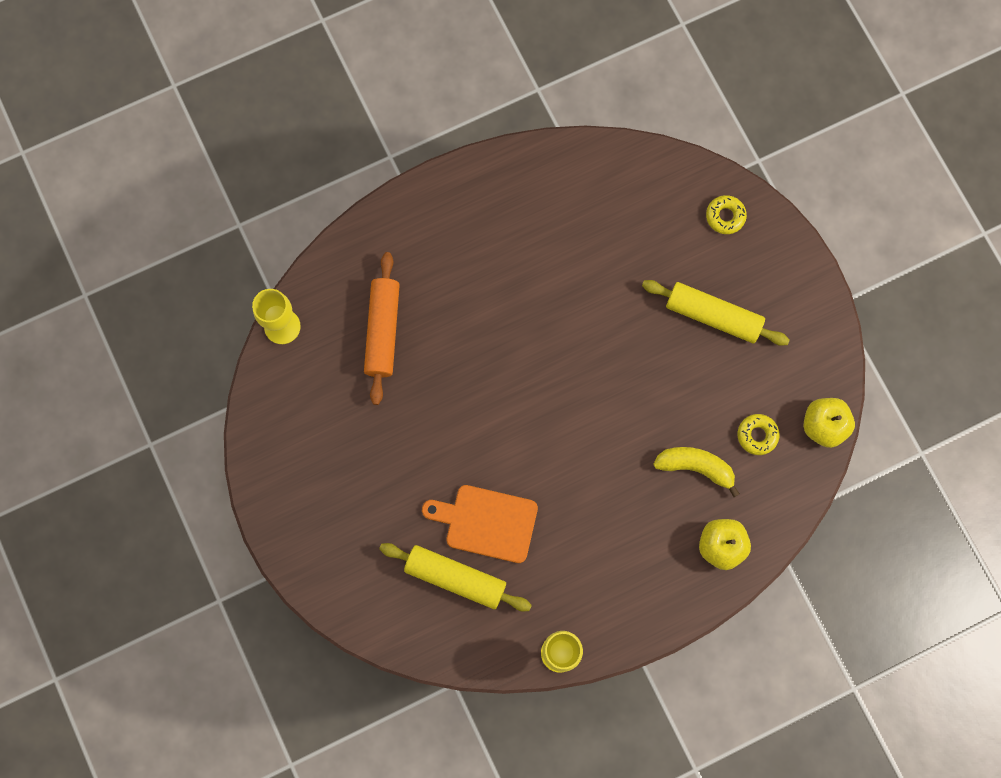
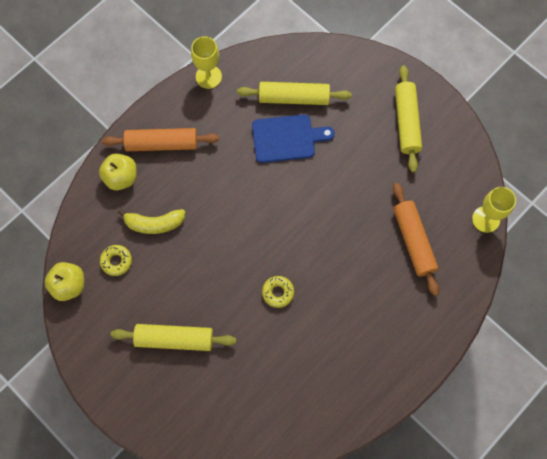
camera: 160 degrees right, 5 degrees down
orange cutting board [422,485,538,563] -> blue cutting board [252,114,335,163]
yellow donut [706,195,747,234] -> yellow donut moved to [262,276,294,308]
none -> orange rolling pin [102,128,219,151]
none -> yellow rolling pin [395,65,422,172]

